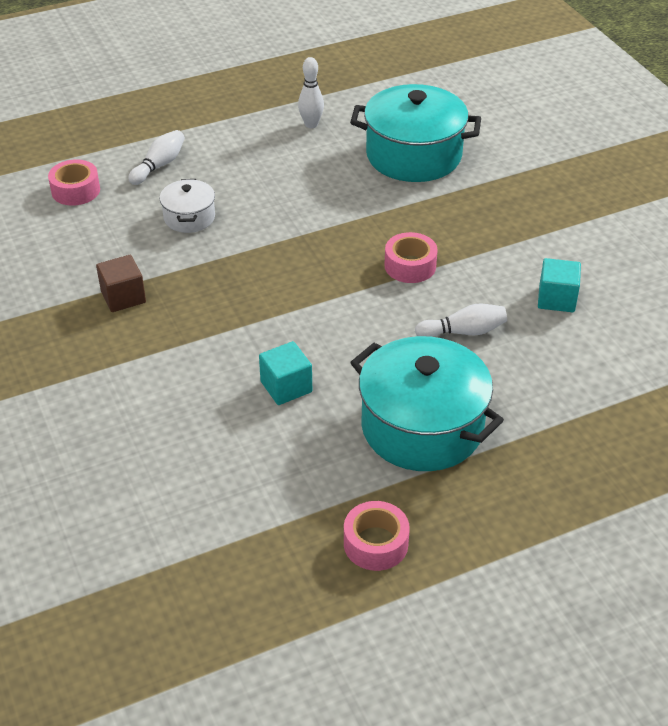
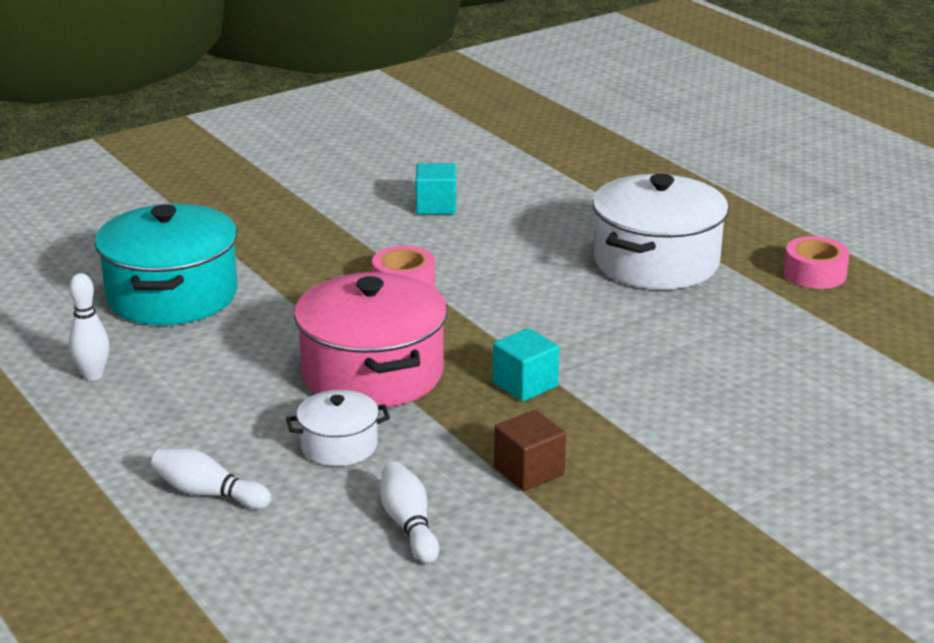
camera: 100 degrees left, 15 degrees down
pink tape [48,159,100,206] -> none
turquoise cube [259,341,312,405] -> turquoise cube moved to [493,328,559,402]
turquoise pot [350,336,504,471] -> white pot [593,174,729,290]
white bowling pin [415,304,507,337] -> white bowling pin moved to [380,462,439,563]
none -> pink pot [294,272,447,408]

